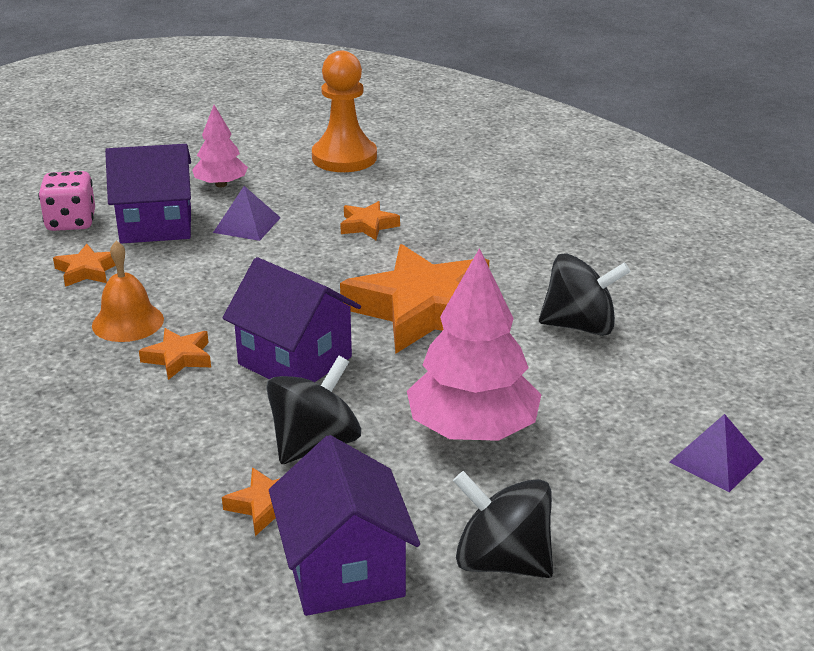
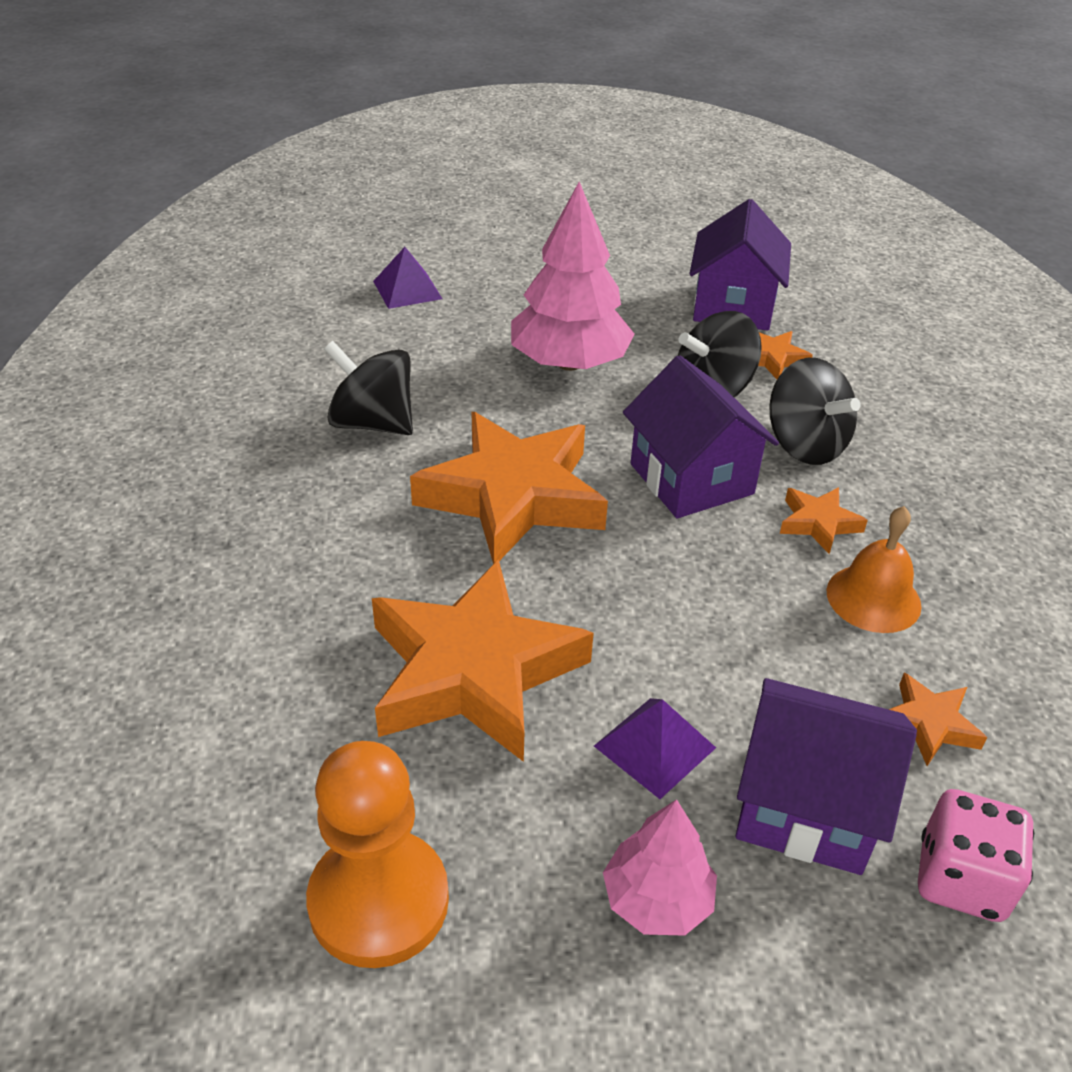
camera: 155 degrees left, 10 degrees up
orange star [340,201,400,240] -> orange star [372,559,594,762], size x2.30
black spinning top [453,471,553,578] -> black spinning top moved to [769,358,861,465]

